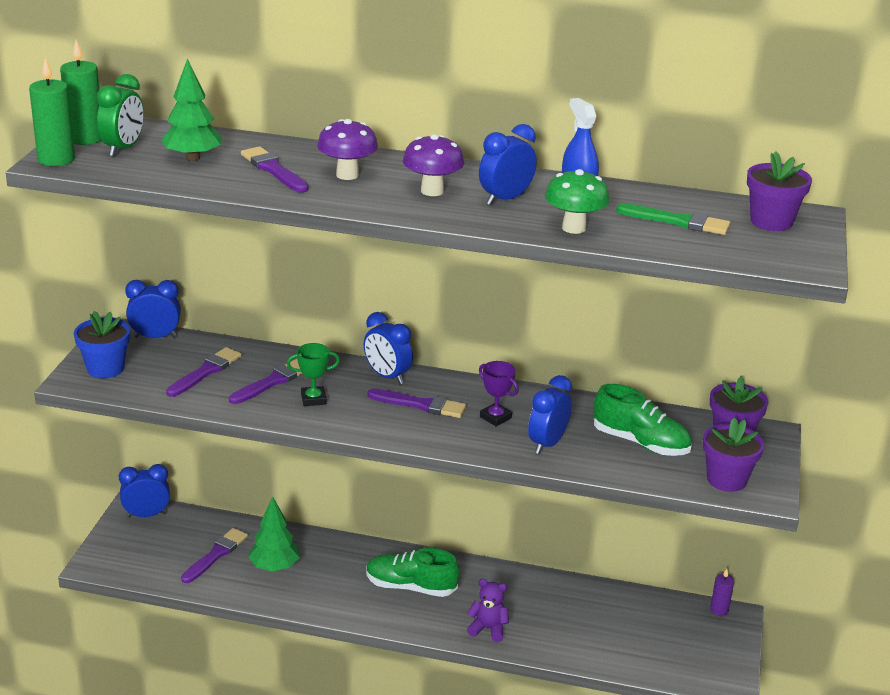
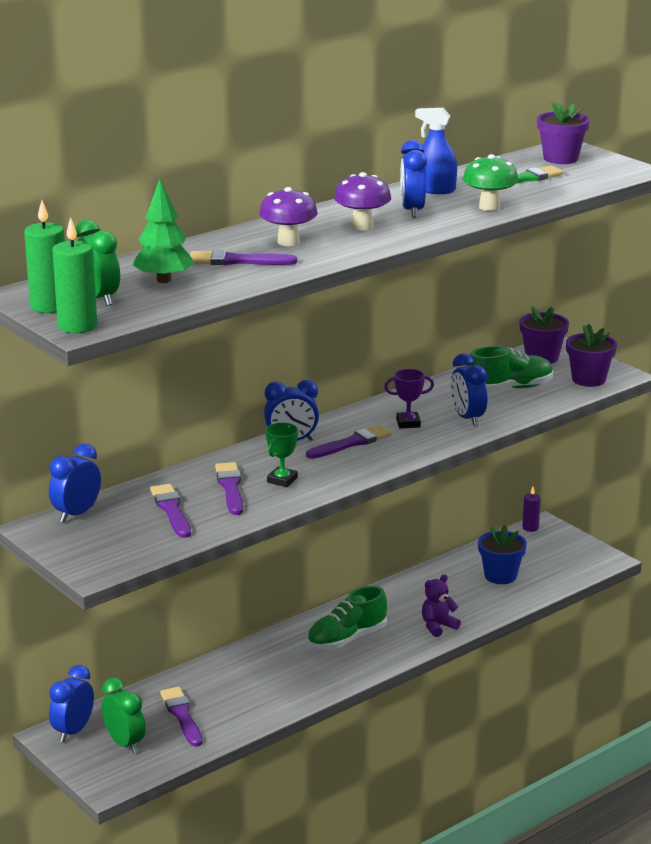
camera: 50 degrees left, 5 degrees down
blue flower pot [74,311,130,378] -> blue flower pot moved to [478,525,527,584]
green tree [248,497,300,571] -> none
none -> green clock [102,677,146,754]

